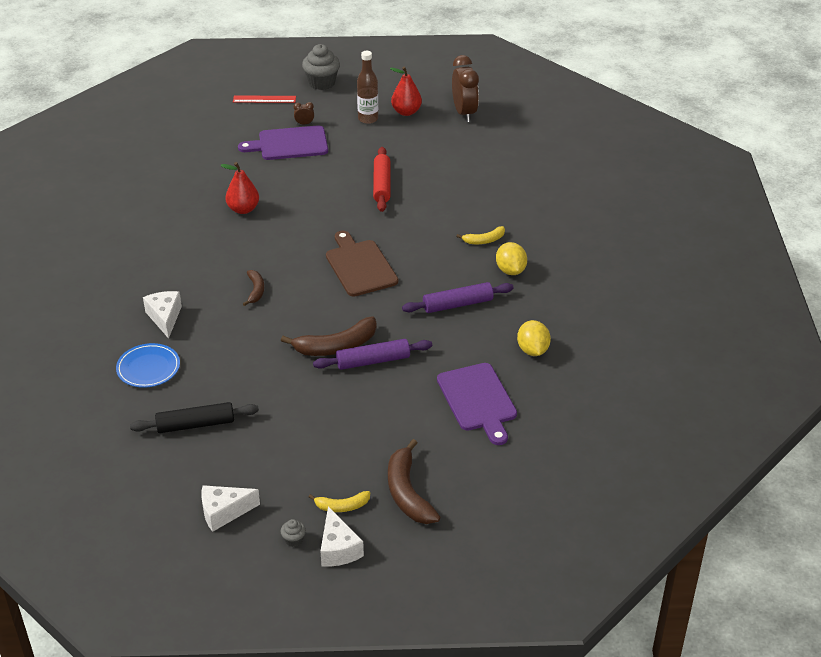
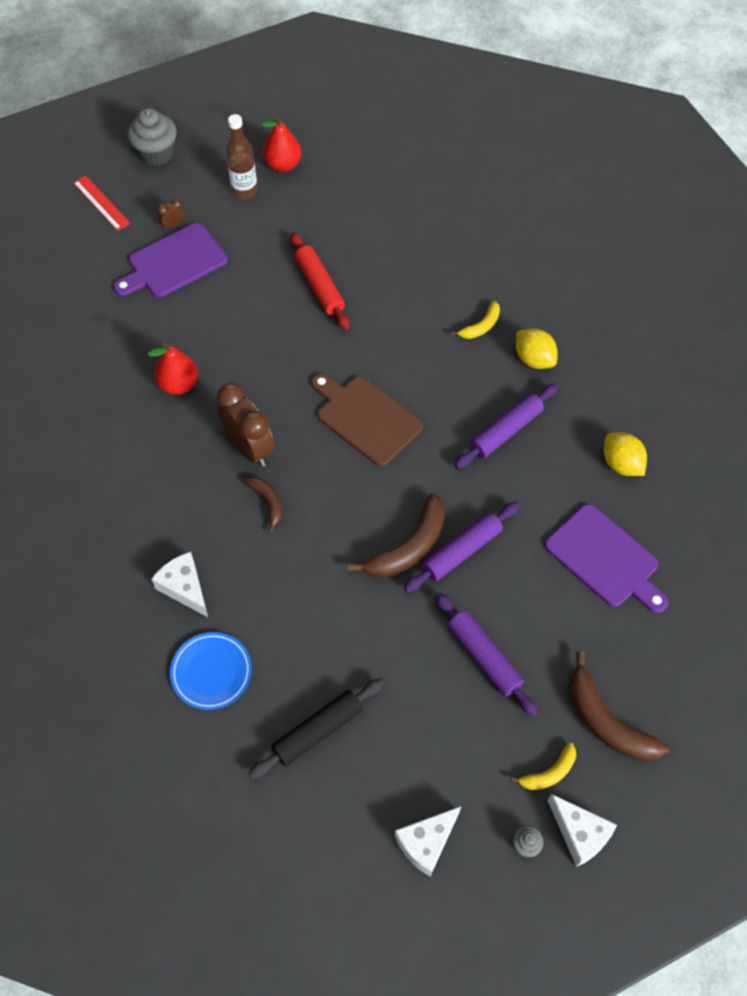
camera: 25 degrees left, 20 degrees up
red ruler [233,95,296,103] -> red ruler turned 75 degrees clockwise [73,175,130,231]
brown clock [452,55,479,122] -> brown clock moved to [216,383,274,467]
none -> purple rolling pin [435,593,538,716]

